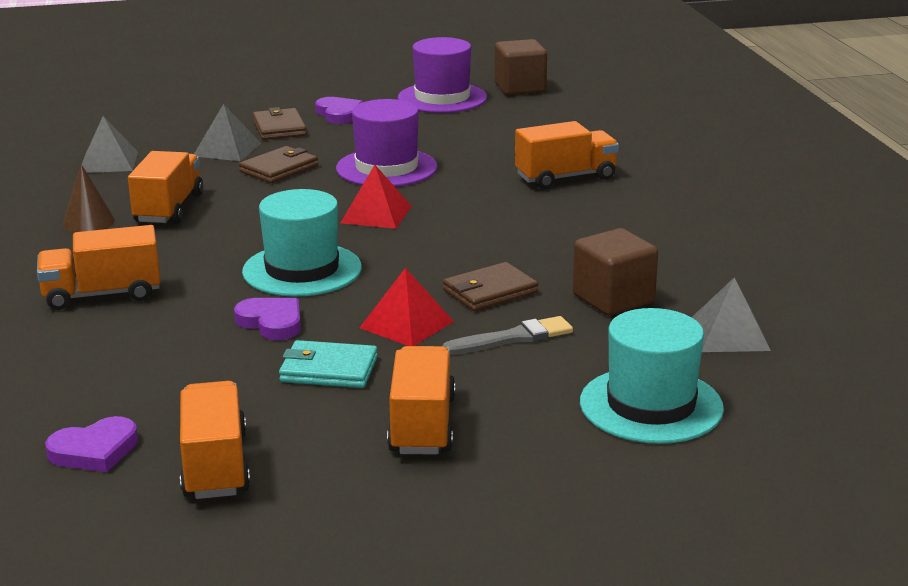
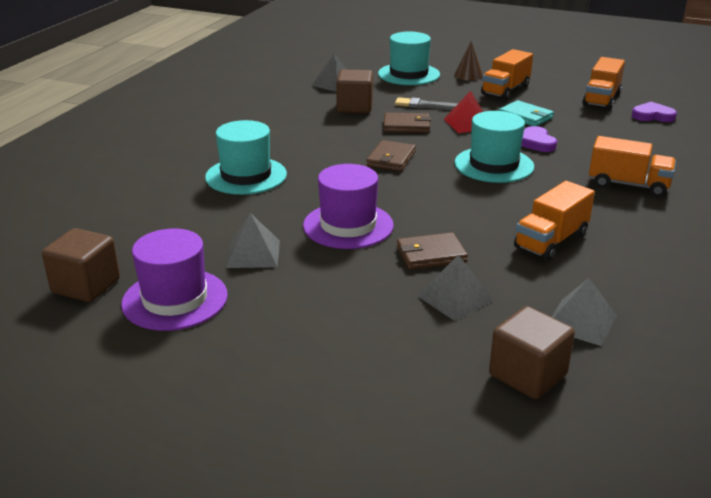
camera: 145 degrees left, 5 degrees up
brown cone [62,164,115,232] -> brown cone moved to [454,41,483,81]
brown wallet [253,107,307,140] -> brown wallet moved to [366,140,416,171]
purple heart [315,97,363,124] -> none
red pyramid [341,165,412,229] -> none
orange truck [515,121,619,189] -> turquoise hat [205,120,287,195]
none -> grey pyramid [226,213,280,268]
none -> brown cube [489,306,575,399]

